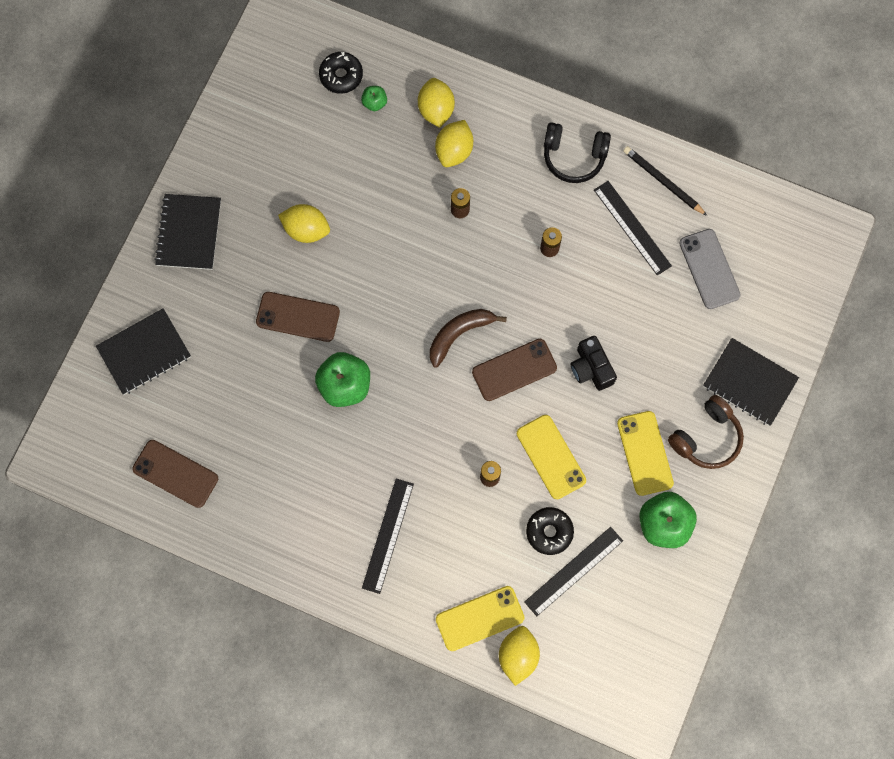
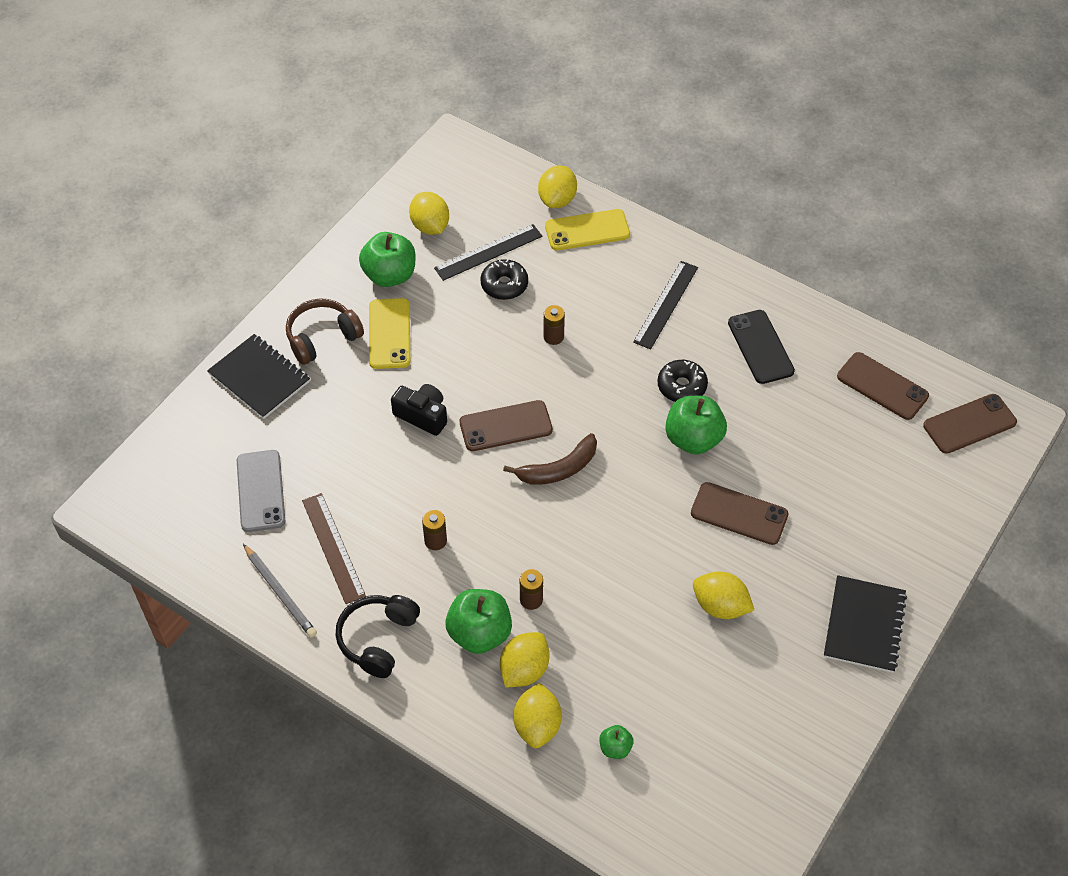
camera: 170 degrees left, 20 degrees down
black notebook [96,308,191,395] -> none
black donut [319,52,363,94] -> black donut moved to [658,360,708,402]
yellow phone [517,415,586,499] -> none
black headphones [544,122,611,183] -> black headphones turned 90 degrees counterclockwise [336,595,420,678]
black camera [571,336,617,391] -> black camera turned 45 degrees counterclockwise [391,384,447,436]
black ruler [594,181,672,276] -> brown ruler [302,493,366,604]
black pencil [623,146,707,216] -> grey pencil [243,544,317,638]
none -> yellow lemon [409,192,449,235]
none -> green apple [446,589,512,654]
none -> black phone [728,310,795,384]
none -> brown phone [923,394,1017,454]

